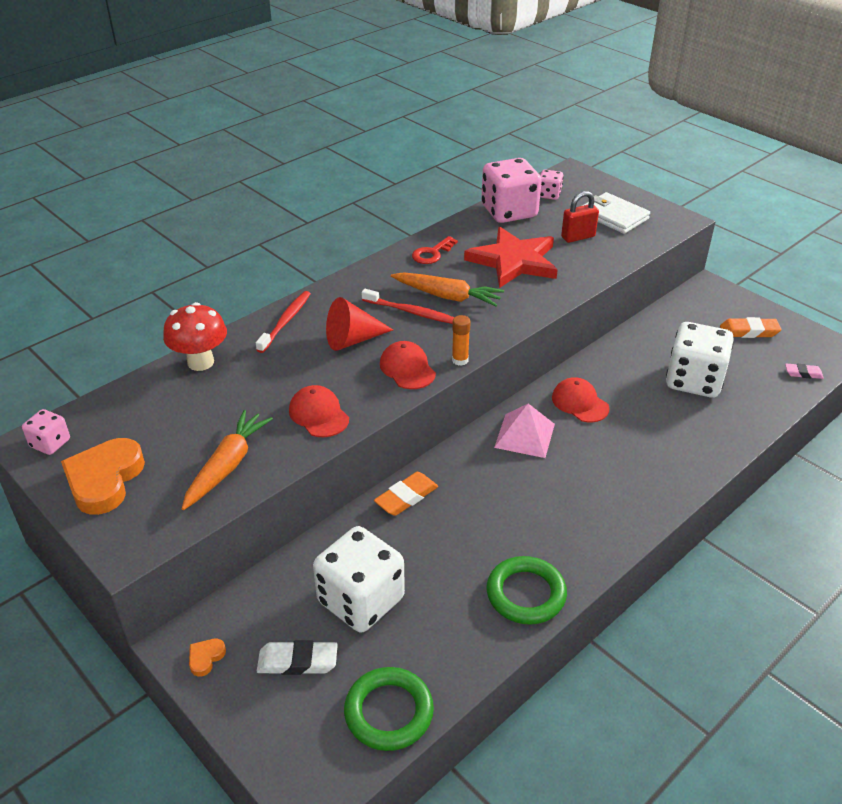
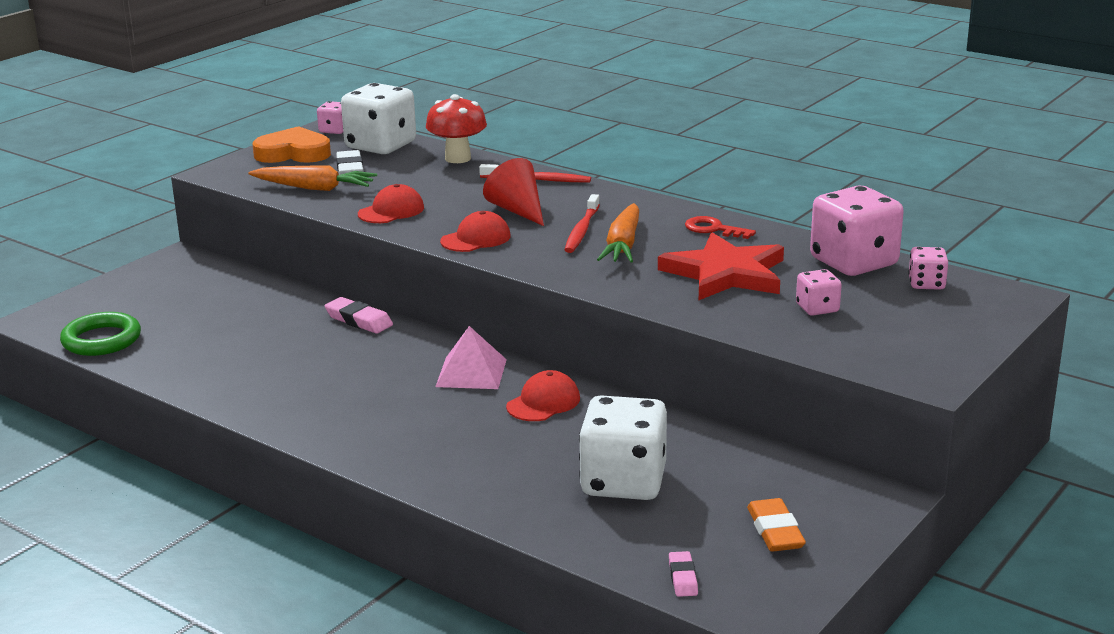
camera: 80 degrees right, 15 degrees down
orange heart [189,639,226,676] -> none
white eraser [257,640,338,675] -> white eraser moved to [336,150,364,175]
white dice [313,526,405,633] -> white dice moved to [341,83,416,154]
orange eraser [374,472,438,516] -> pink eraser [325,297,393,334]
orange glue stick [452,315,471,366] -> none
green ring [487,556,567,624] -> none
red padlock [561,191,599,243] -> pink dice [796,269,842,316]
white wallet [582,192,650,234] -> none

